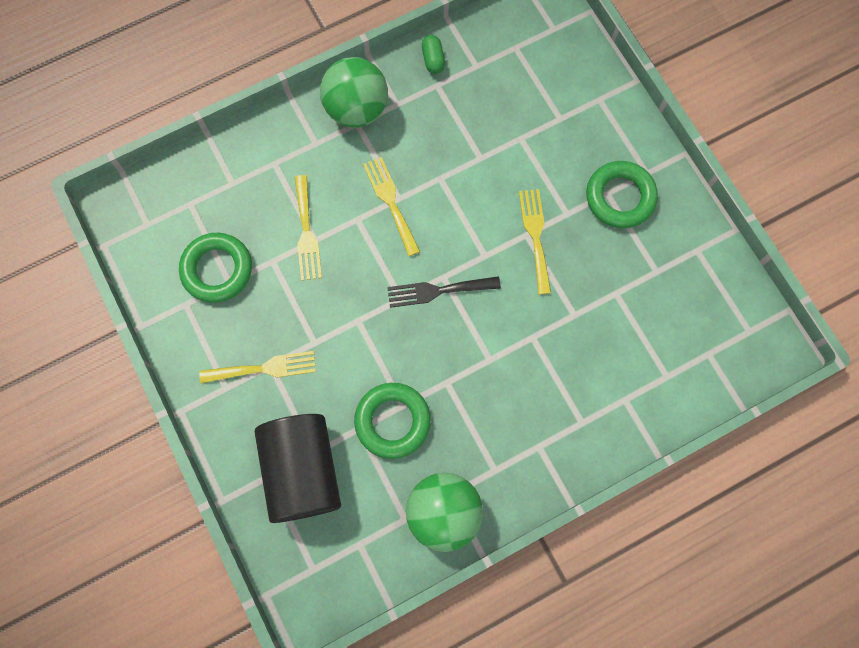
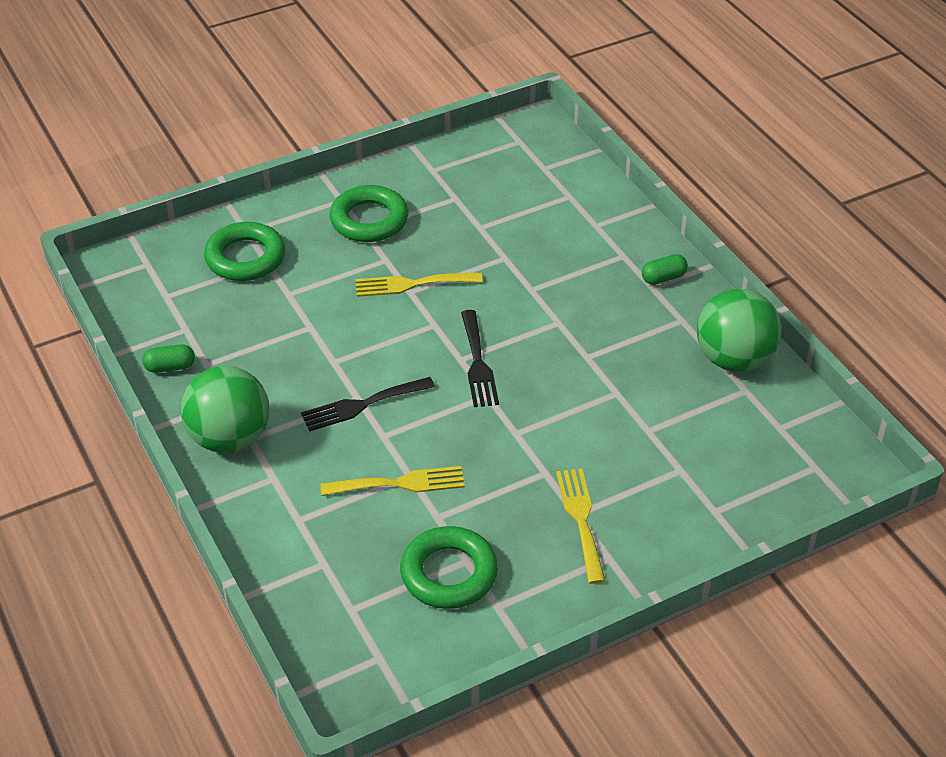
camera: 90 degrees left, 30 degrees down
black cylinder [255,414,341,523] -> none
green ring [354,383,431,459] -> green ring moved to [204,222,285,281]
yellow fork [363,157,420,256] -> black fork [301,377,435,432]
none -> green capsule [642,254,688,285]

